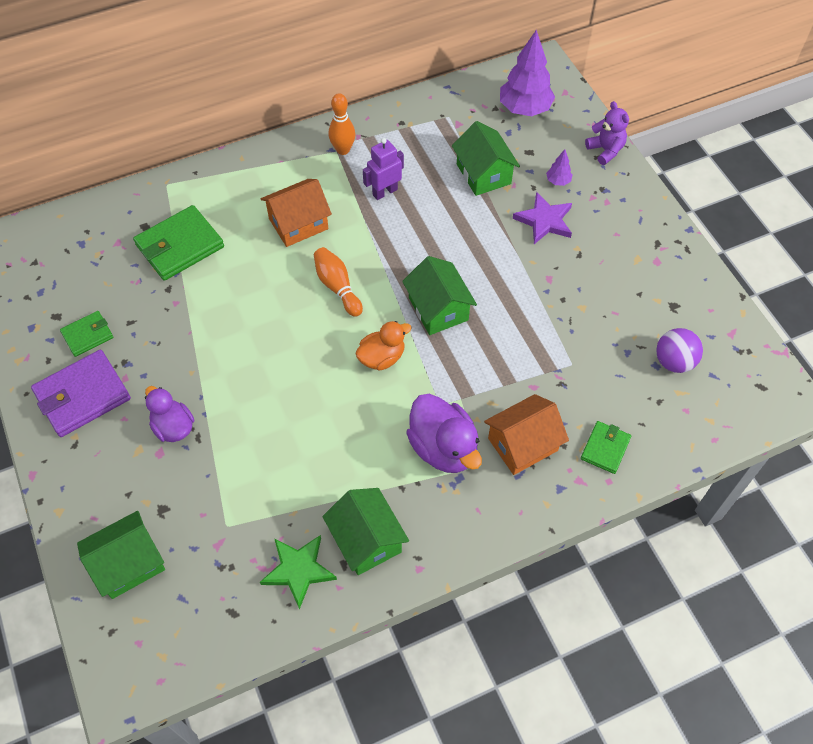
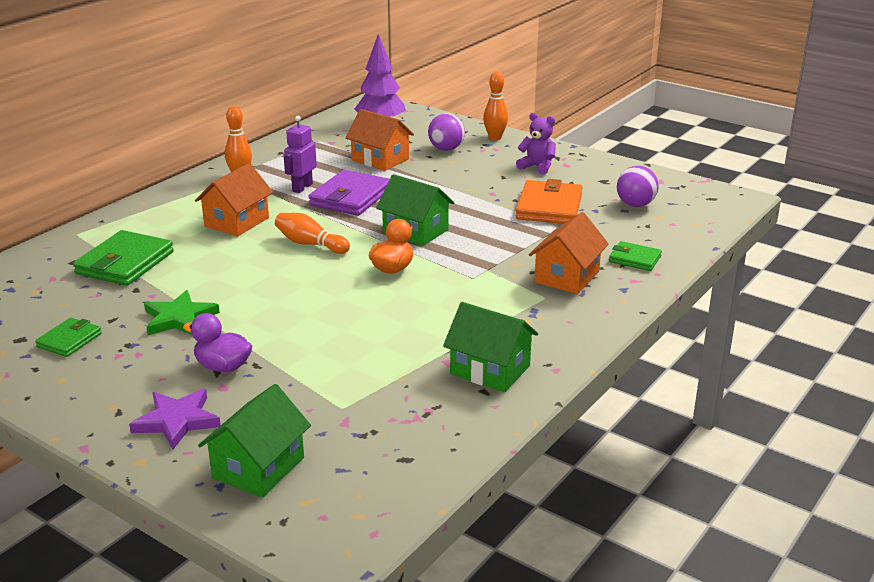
camera: 30 degrees left, 30 degrees down
purple wallet [31,350,131,437] -> purple wallet moved to [308,170,390,216]
green star [260,535,337,610] -> green star moved to [144,290,220,335]
purple duck [406,394,482,473] -> none
green house [452,121,520,196] -> orange house [345,109,414,171]
purple star [513,191,572,244] -> purple star moved to [129,389,221,449]
purple tree [546,149,573,186] -> purple ball [428,113,465,151]
green wallet [581,421,631,474] -> green wallet turned 60 degrees counterclockwise [609,241,662,271]
purple teddy bear [585,101,629,165] -> purple teddy bear moved to [516,113,556,175]
none -> orange bowling pin [483,72,508,140]
none -> orange wallet [515,179,583,224]

